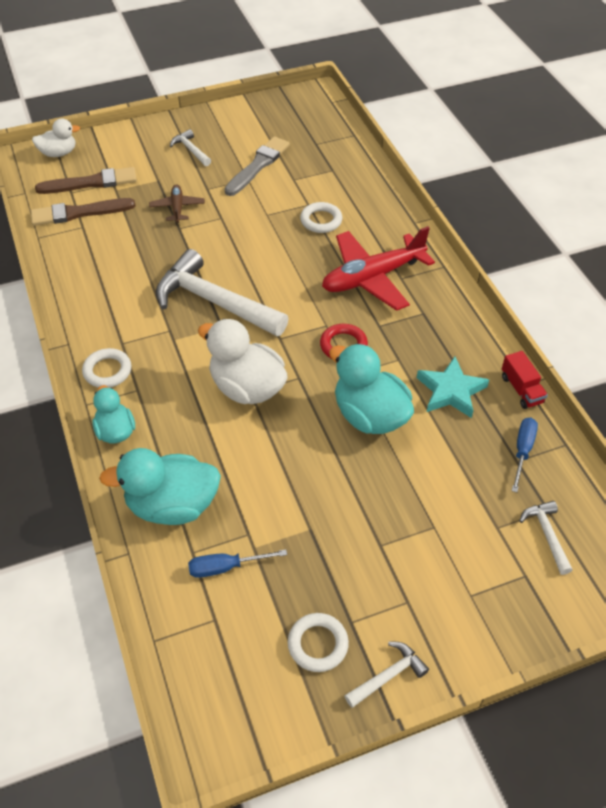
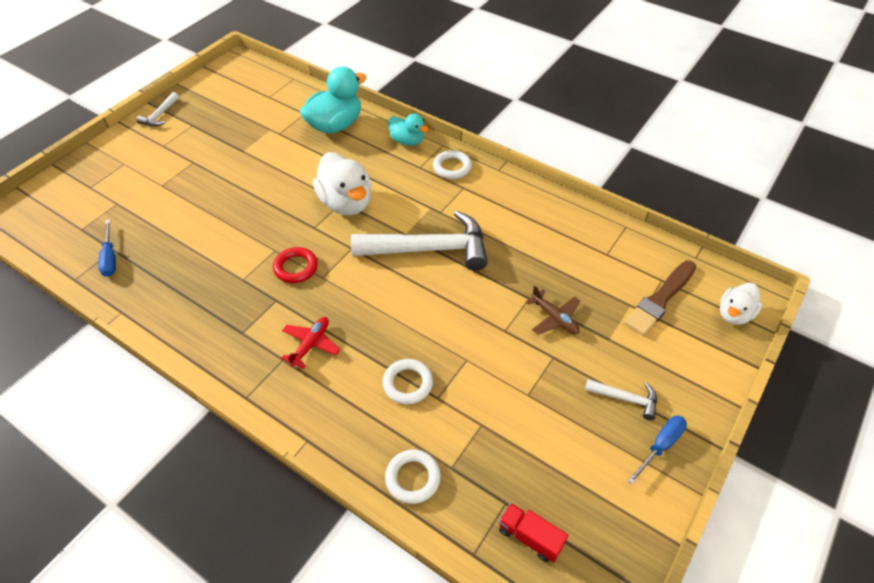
camera: 145 degrees right, 0 degrees up
brown brush [31,198,136,226] -> none
blue screwdriver [188,550,287,578] -> blue screwdriver moved to [627,416,687,485]
white duck [198,319,288,404] -> white duck turned 60 degrees clockwise [313,152,372,215]
grey brush [225,136,290,196] -> none
white ring [288,613,349,672] -> white ring moved to [385,449,441,504]
red plane [322,226,435,311] -> red plane [281,317,340,369], size x0.50
turquoise duck [329,343,414,434] -> none
turquoise star [417,357,489,418] -> none
red truck [502,351,548,409] -> red truck moved to [499,503,568,563]
white hammer [519,501,573,575] -> none

